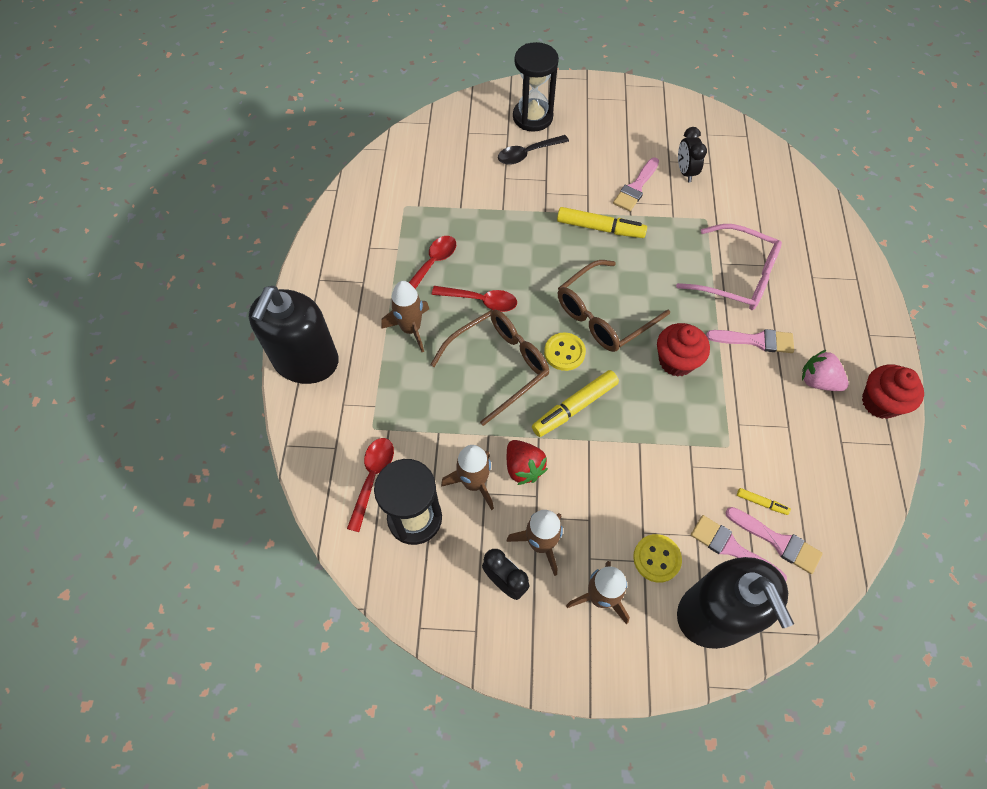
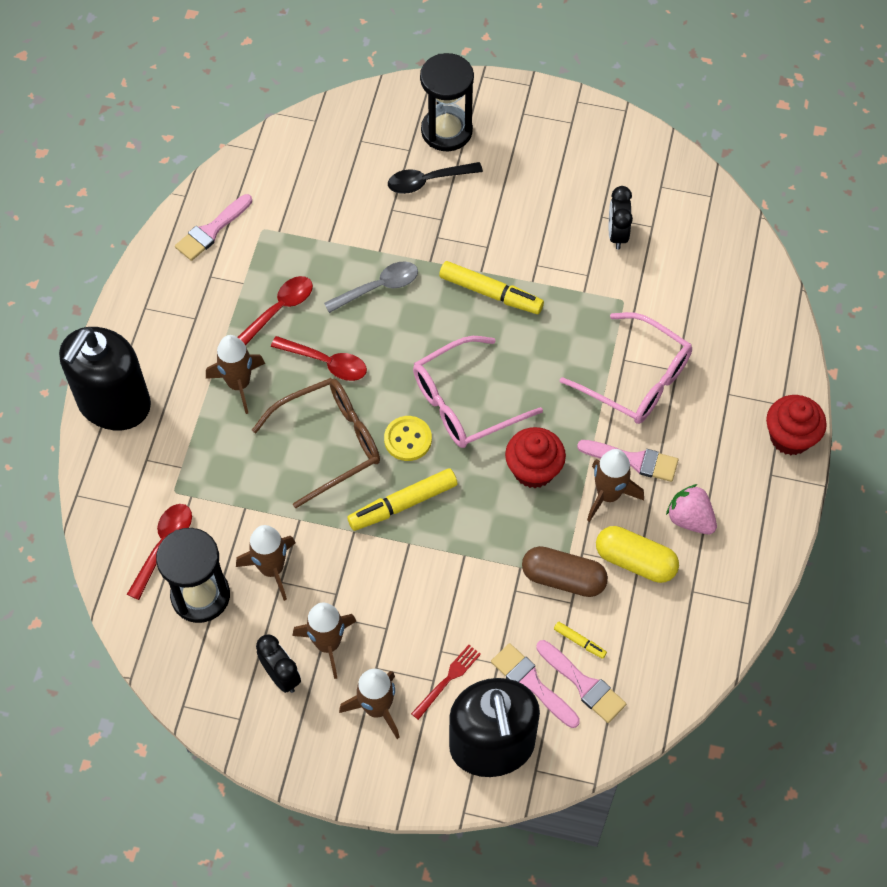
camera: 10 degrees right, 0 degrees up
red strawberry [507,440,548,485] -> none
brown glasses [558,260,670,352] -> pink glasses [413,336,543,448]
pink brush [613,158,659,211] -> pink brush moved to [175,194,252,261]
yellow button [633,534,682,583] -> red fork [411,645,481,720]
red cupcake [862,364,924,419] -> red cupcake moved to [766,395,827,455]
none -> grey spoon [324,261,418,313]
none -> brown capsule [522,546,608,597]
none -> brown rocket [587,449,644,522]
none -> yellow capsule [596,526,679,583]

